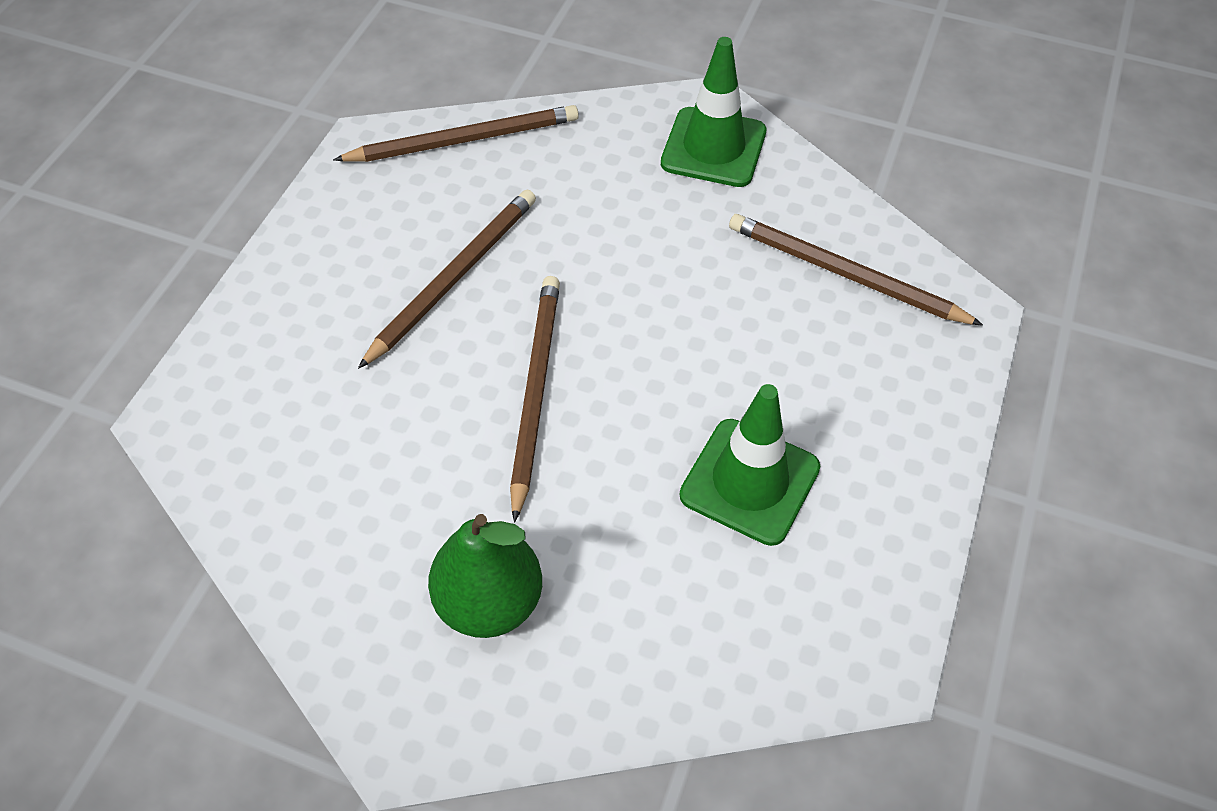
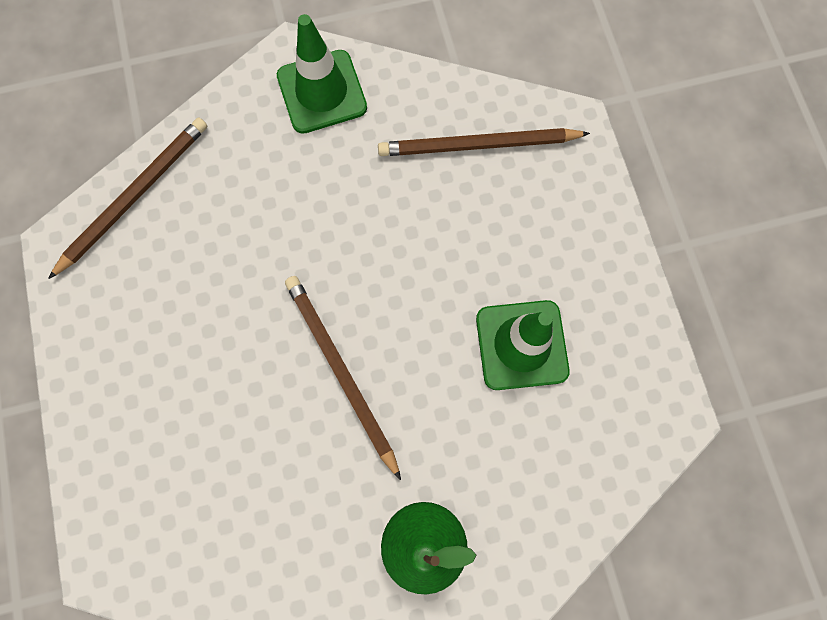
camera: 35 degrees left, 20 degrees up
brown pencil [358,190,536,369] -> none

